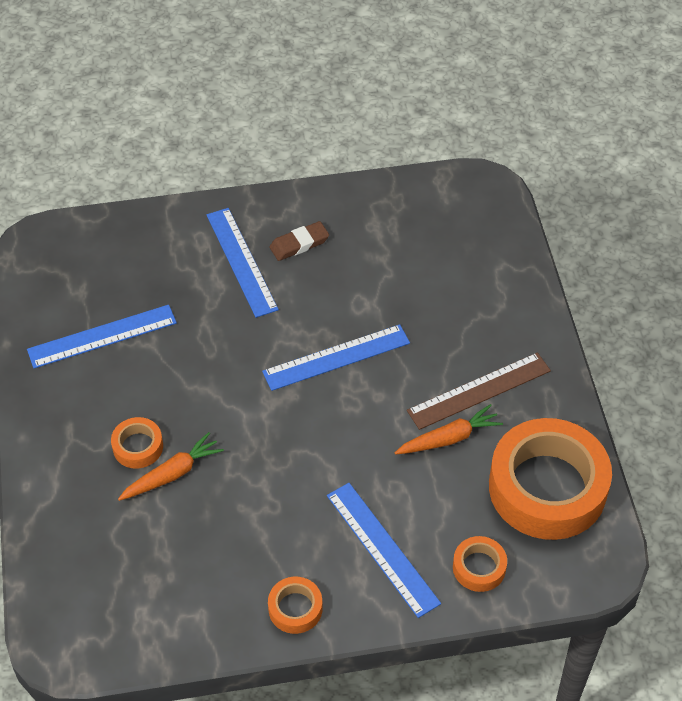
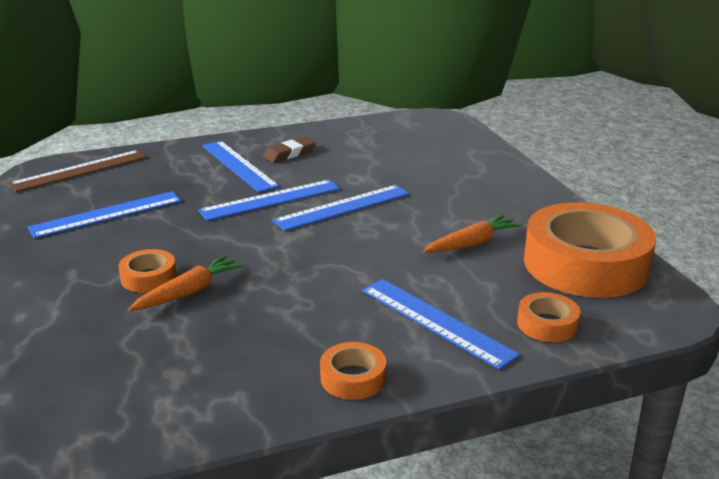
camera: 10 degrees left, 25 degrees down
brown ruler [407,353,551,430] -> brown ruler moved to [8,150,147,192]
none -> blue ruler [198,180,340,221]

